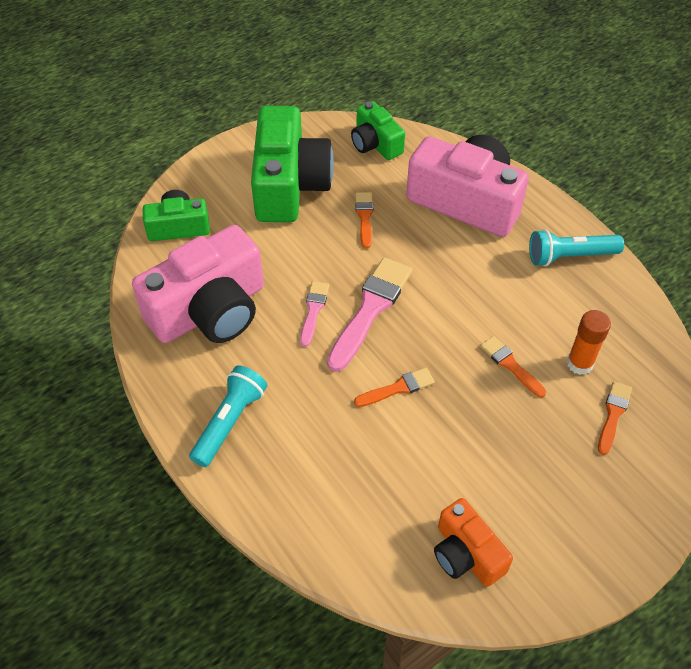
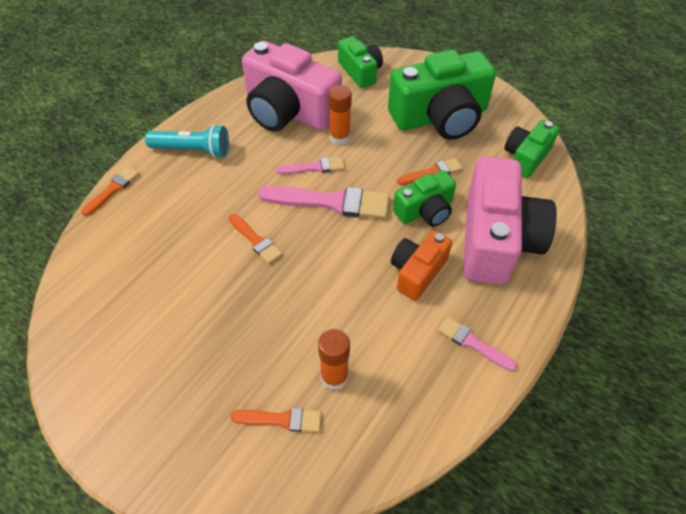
camera: 70 degrees right, 0 degrees up
orange camera [434,498,513,587] -> orange camera moved to [391,230,452,300]
orange brush [480,336,546,397] -> orange brush moved to [81,166,139,216]
turquoise flashlight [529,229,624,266] -> pink brush [438,316,517,371]
none -> orange glue stick [328,85,352,146]
none -> green camera [393,170,456,227]

